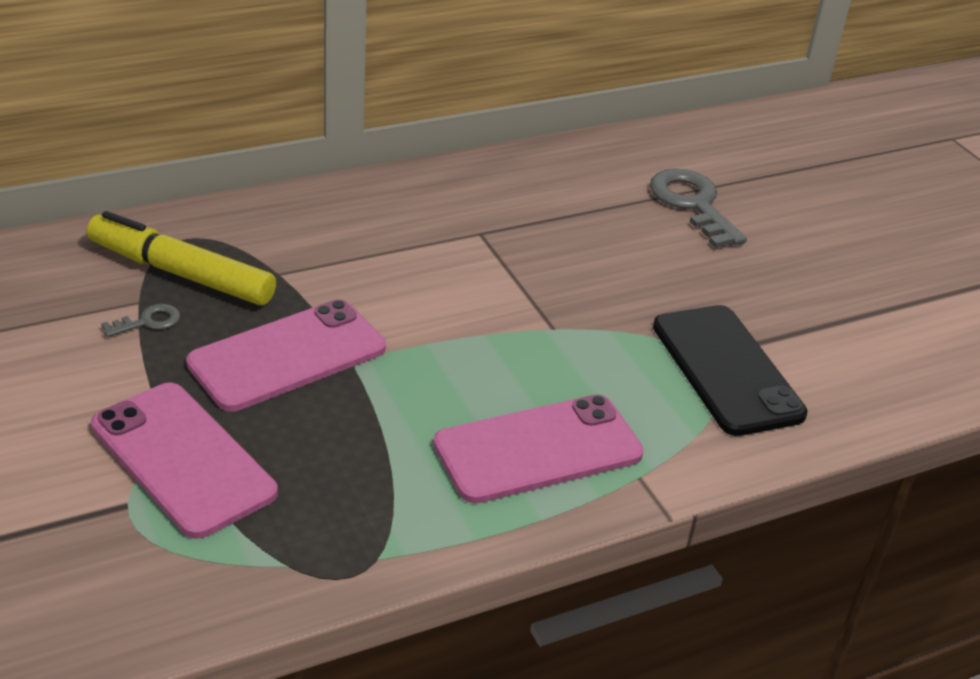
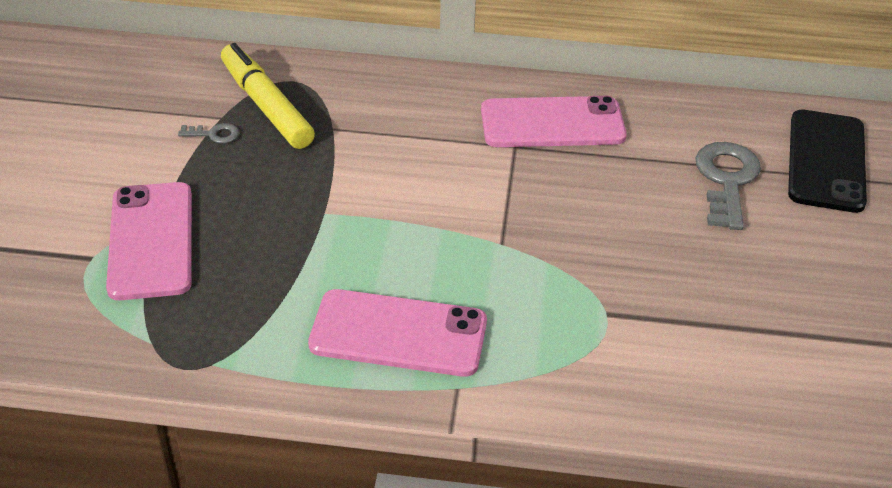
camera: 35 degrees right, 5 degrees up
pink phone [186,299,386,412] -> pink phone moved to [481,96,627,147]
black phone [653,305,808,436] -> black phone moved to [788,109,867,213]

